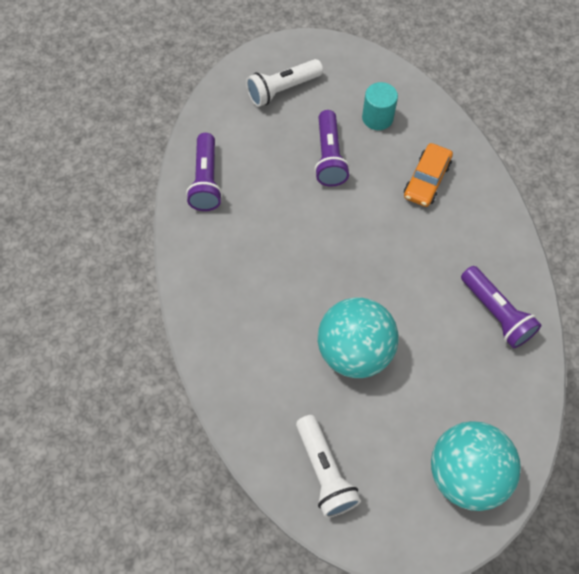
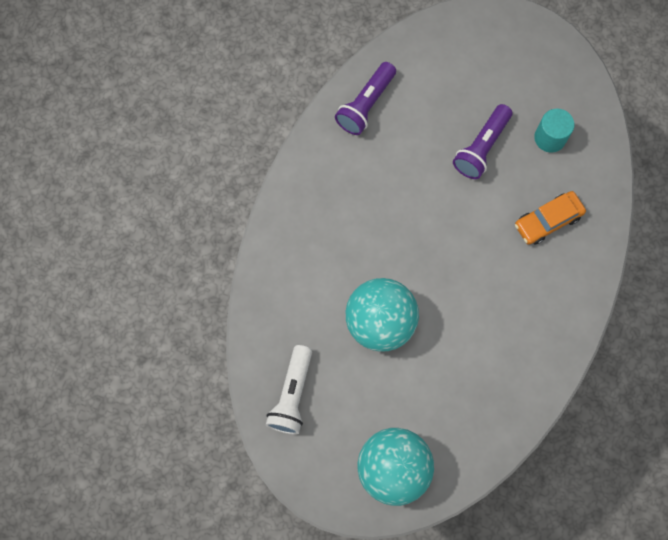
camera: 35 degrees right, 10 degrees up
white flashlight [246,59,323,107] -> none
purple flashlight [461,266,542,348] -> none

